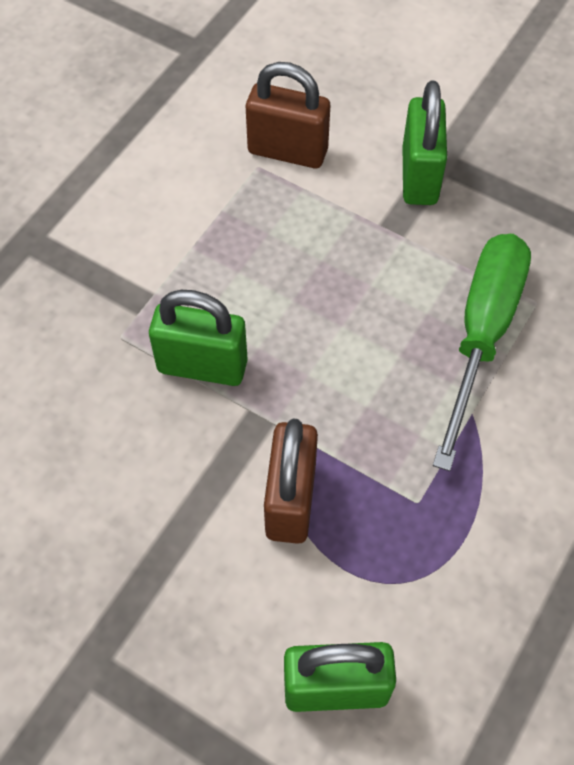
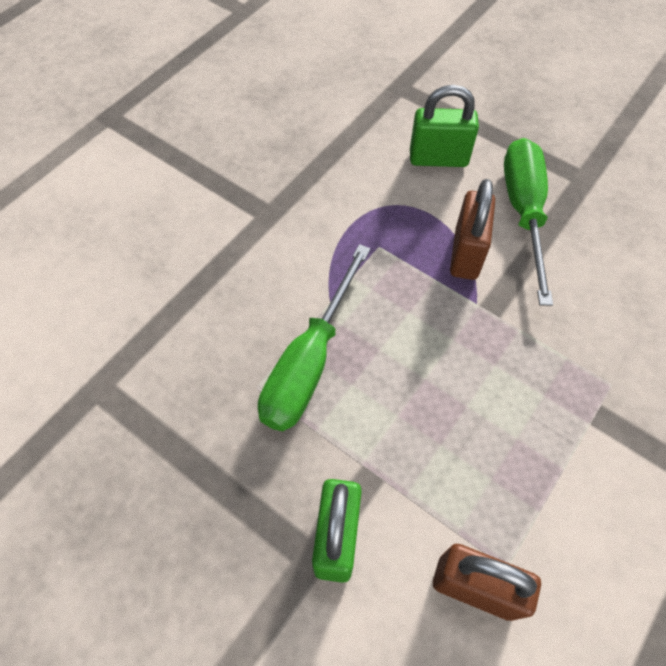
camera: 175 degrees left, 0 degrees up
green padlock [149,290,248,386] -> none
none -> green screwdriver [504,138,553,306]

